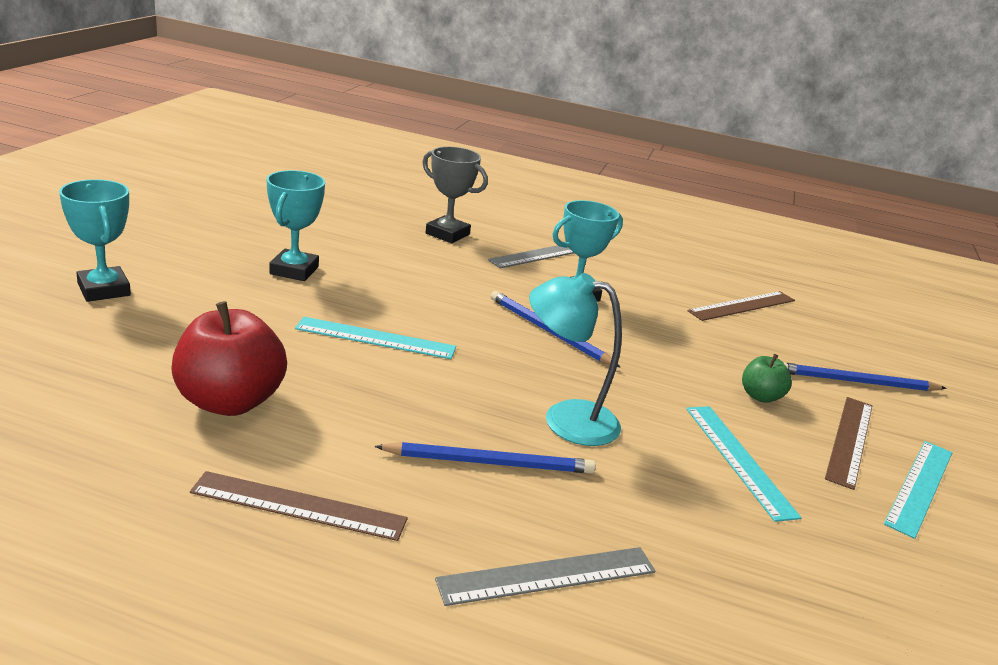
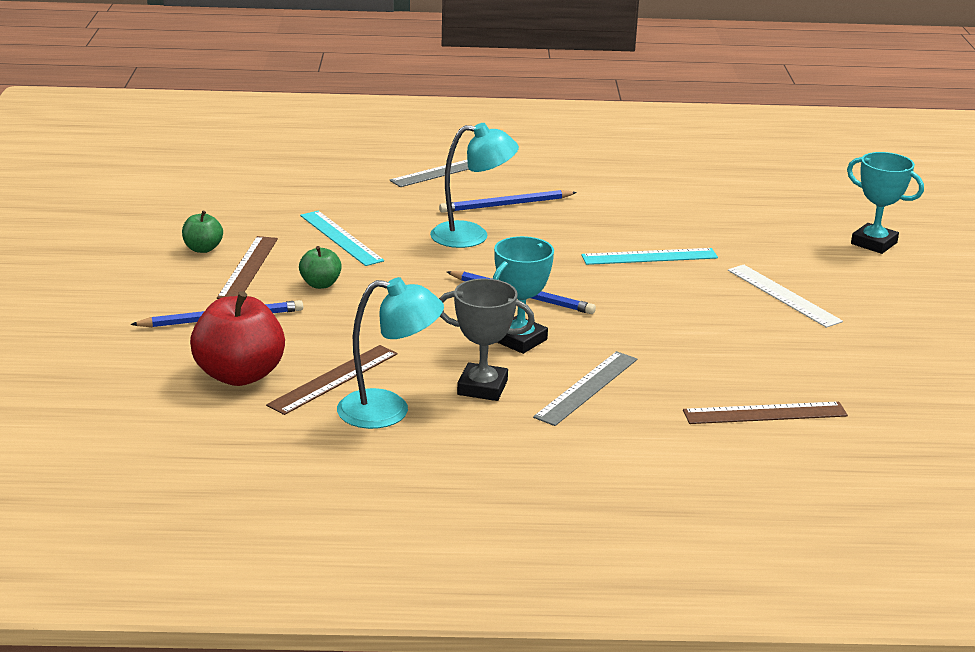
camera: 165 degrees right, 0 degrees up
red apple [171,301,287,416] -> red apple moved to [190,291,285,386]
brown ruler [190,471,408,541] -> brown ruler moved to [683,402,848,424]
turquoise trophy [267,170,325,281] -> white ruler [728,265,843,328]
grey trophy [422,147,488,243] -> grey trophy moved to [439,278,535,401]
turquoise ruler [884,441,952,539] -> green apple [182,210,223,253]
none -> turquoise lamp [337,277,444,429]

